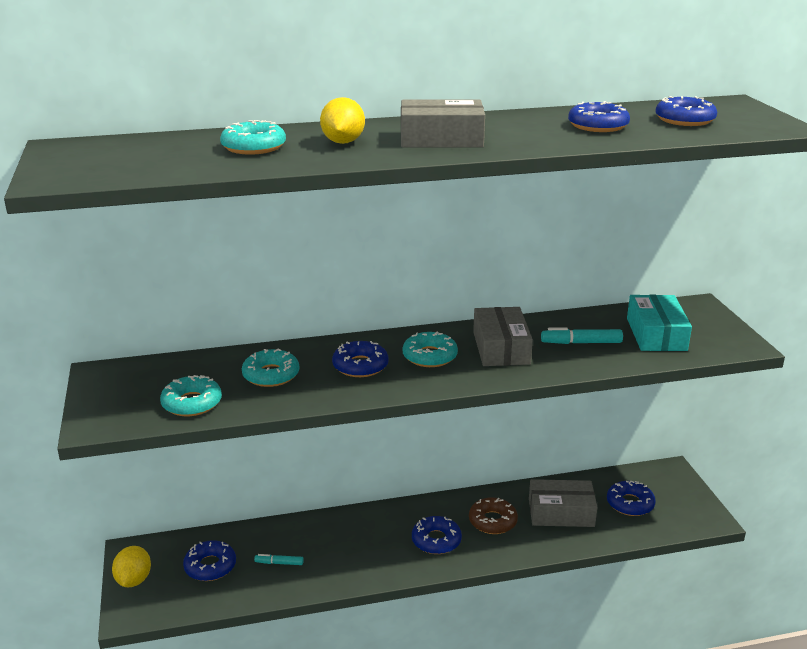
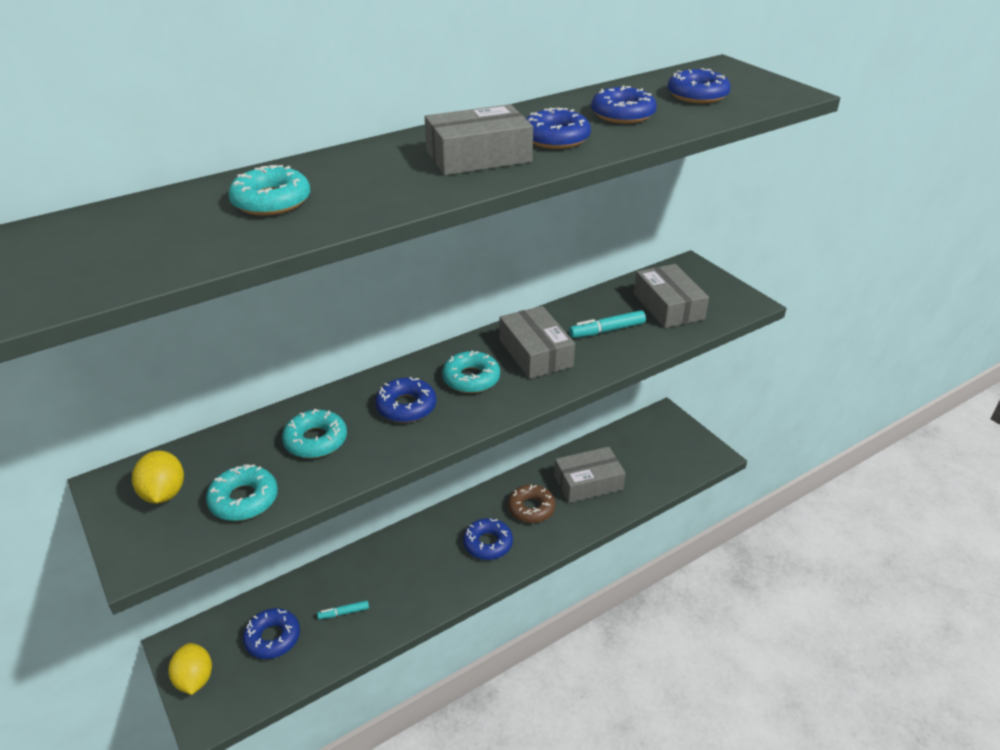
camera: 20 degrees left, 10 degrees up
yellow lemon [320,97,365,144] -> yellow lemon moved to [132,450,184,504]
blue donut [607,481,656,516] -> blue donut moved to [526,108,591,149]
turquoise box [627,295,692,351] -> grey box [634,264,709,328]

